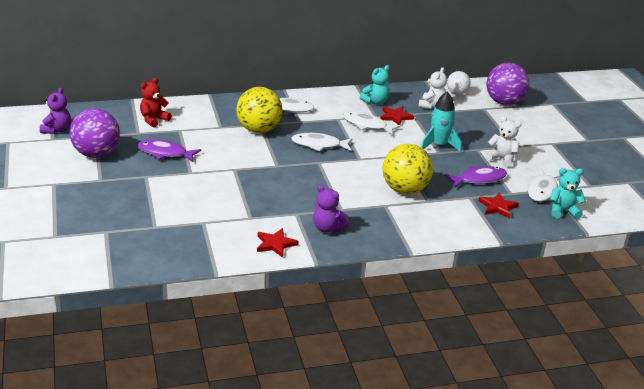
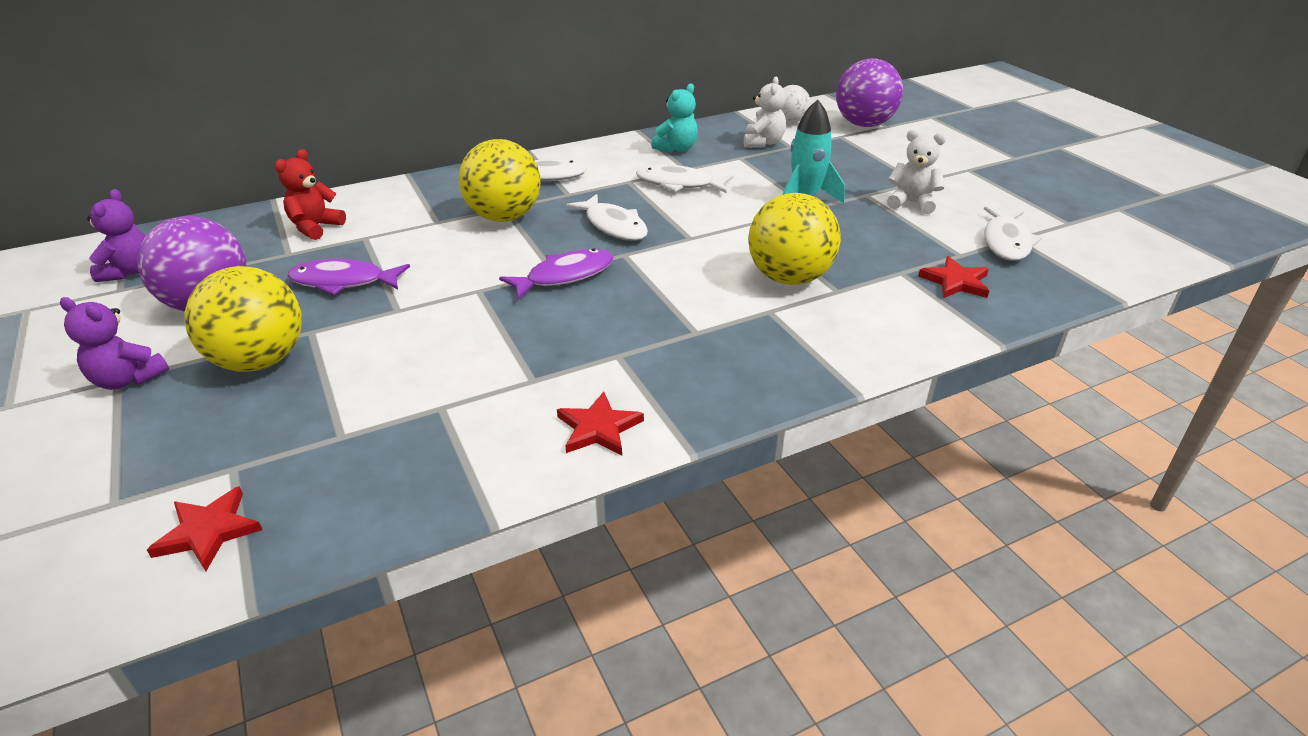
camera: 10 degrees left, 5 degrees up
white fish [291,133,352,151] -> white fish turned 120 degrees counterclockwise [566,194,648,241]
purple teddy bear [313,185,349,233] -> purple teddy bear moved to [60,297,169,390]
red star [380,106,414,125] -> red star moved to [147,486,262,571]
purple fish [444,166,507,188] -> purple fish moved to [499,248,614,300]
turquoise teddy bear [550,168,586,219] -> none
none -> yellow ball [185,266,302,372]

